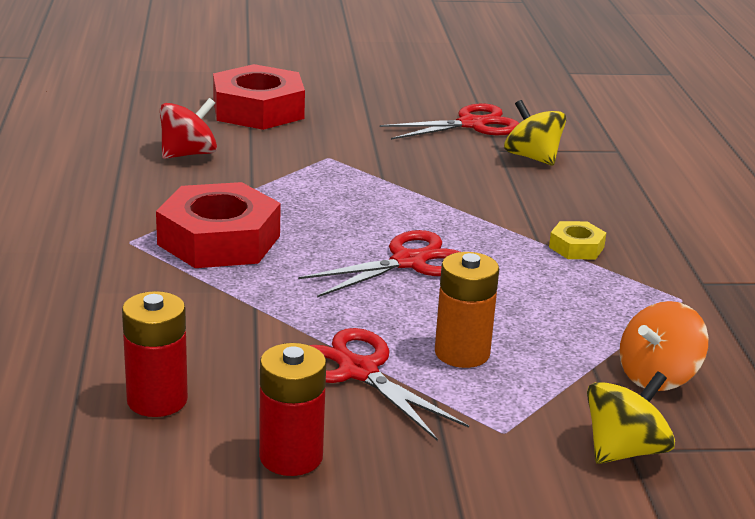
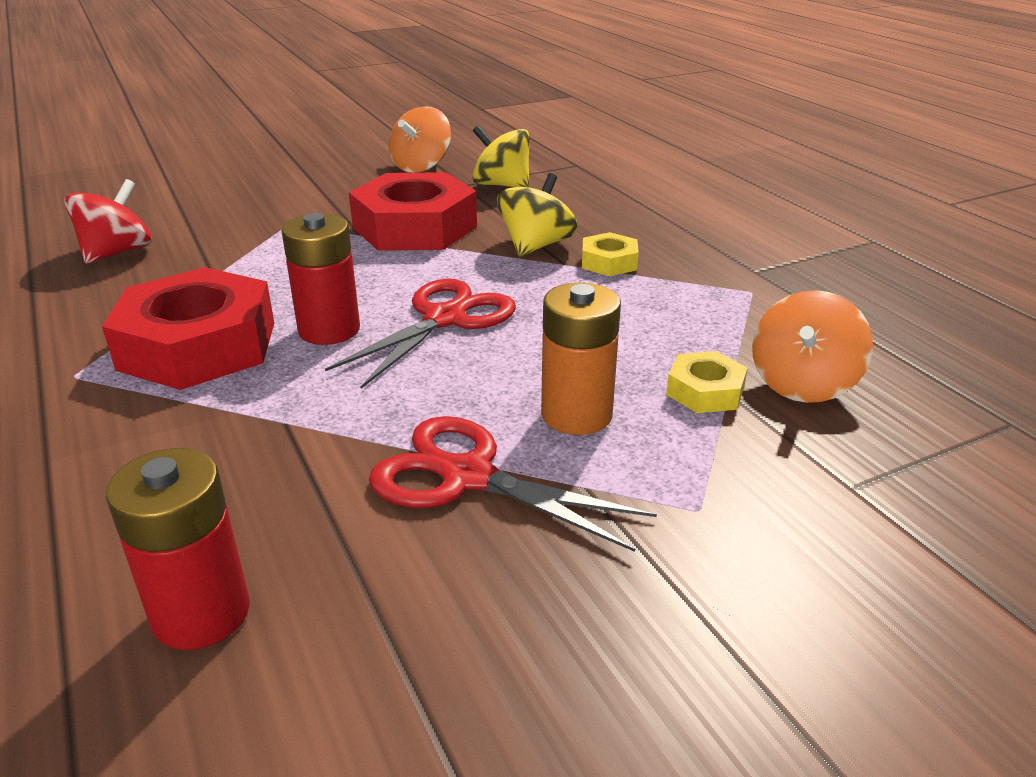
camera: 20 degrees left, 5 degrees up
red nut [213,64,305,130] -> red nut moved to [349,172,477,251]
red battery [259,343,326,476] -> red battery moved to [282,213,360,345]
red scissors [380,103,519,140] -> orange spinning top [389,107,451,173]
yellow spinning top [587,371,675,464] -> yellow spinning top moved to [497,173,578,257]
none -> yellow nut [666,351,748,413]

